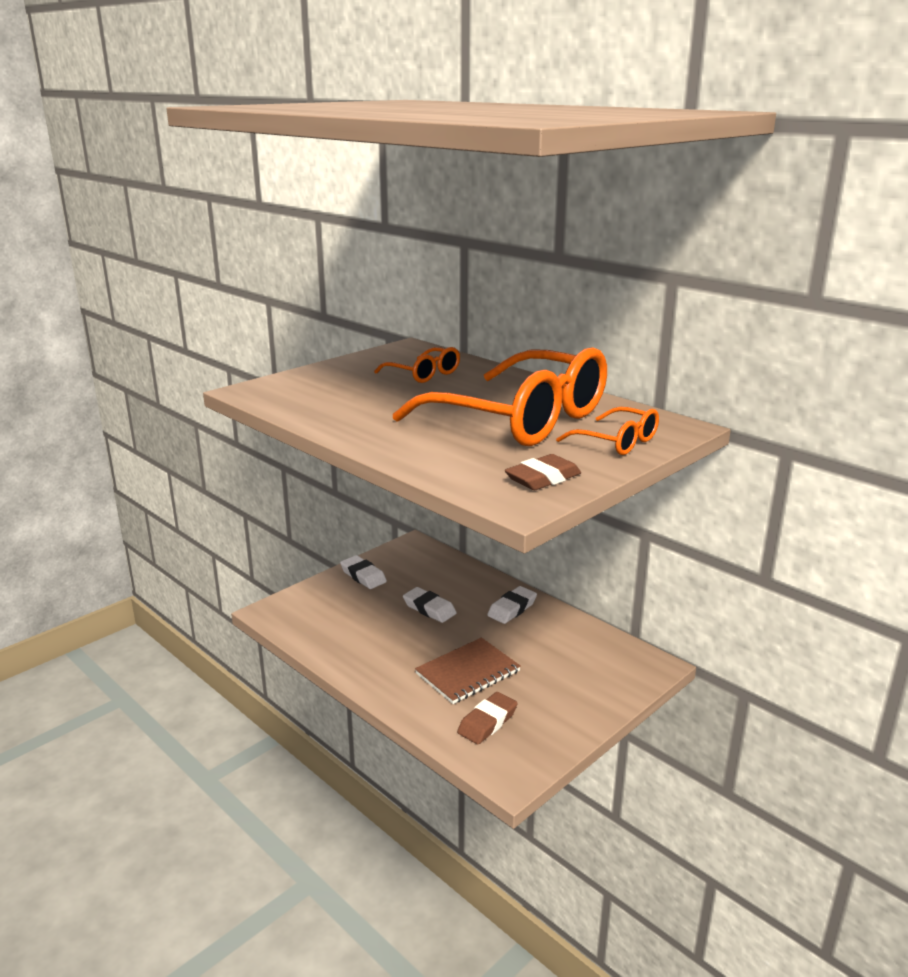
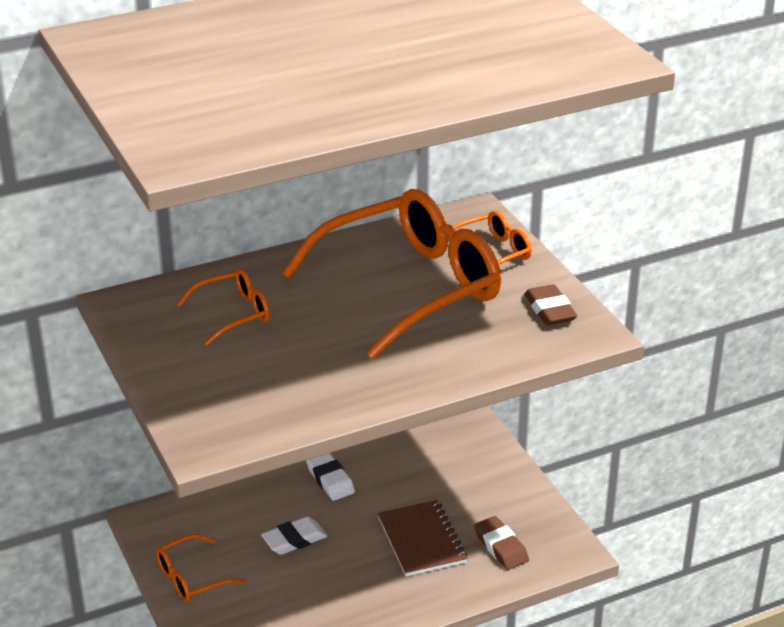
camera: 70 degrees left, 10 degrees up
white eraser [340,555,387,589] -> orange glasses [156,534,246,602]

